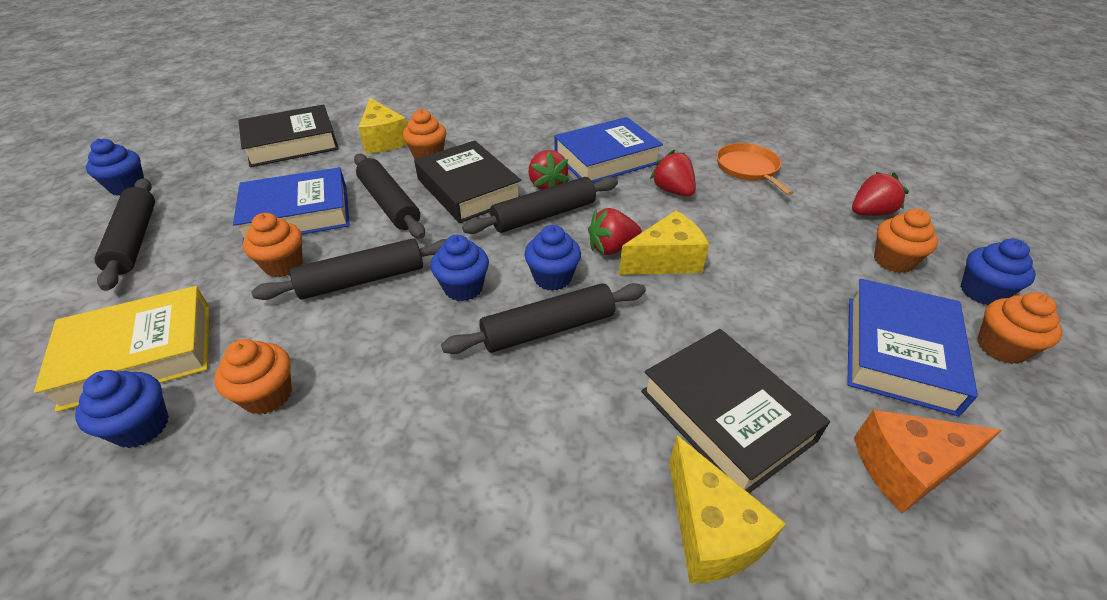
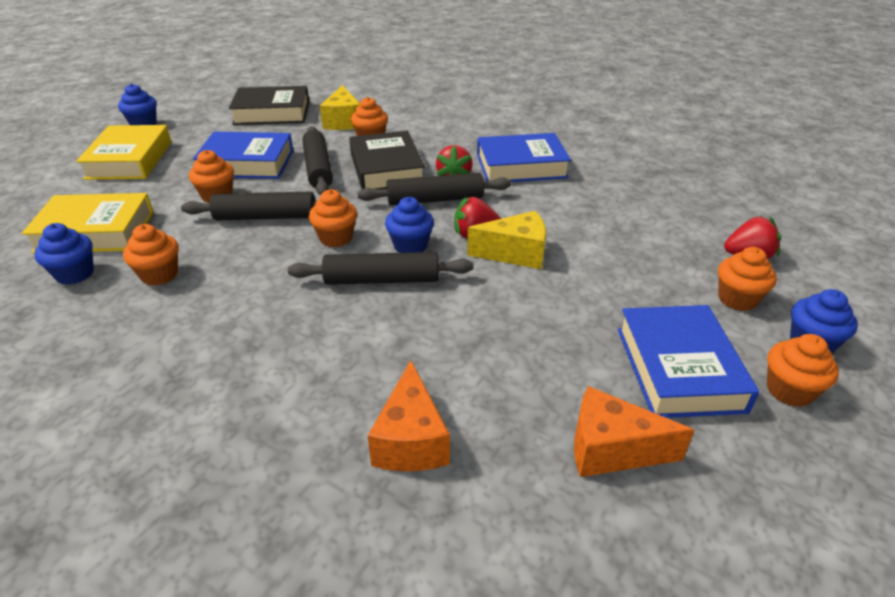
camera: 20 degrees right, 5 degrees down
black rolling pin [94,178,155,291] -> yellow book [76,125,171,180]
blue cupcake [431,235,489,301] -> orange cupcake [309,189,357,247]
black book [641,329,830,493] -> none
red strawberry [650,150,696,196] -> none
yellow cheese [669,435,786,584] -> orange cheese [368,360,450,471]
orange pan [716,143,794,195] -> none
blue book [847,279,978,416] -> blue book turned 45 degrees counterclockwise [618,305,759,418]

